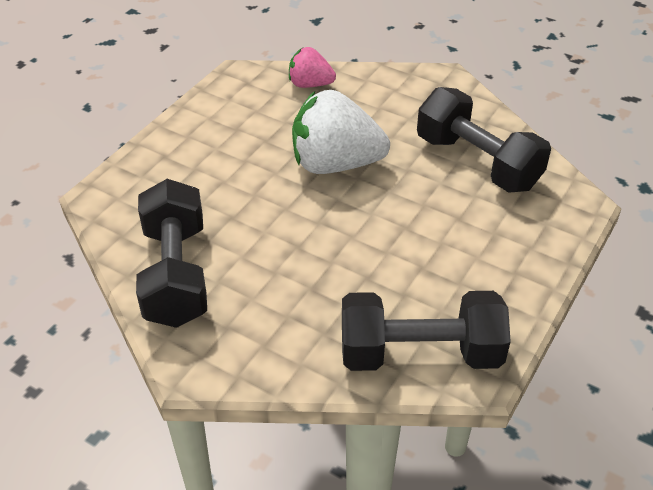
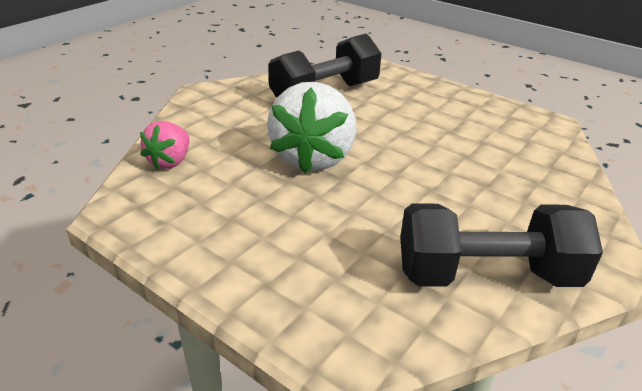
camera: 85 degrees left, 10 degrees down
black dumbbell [342,291,511,371] -> none

